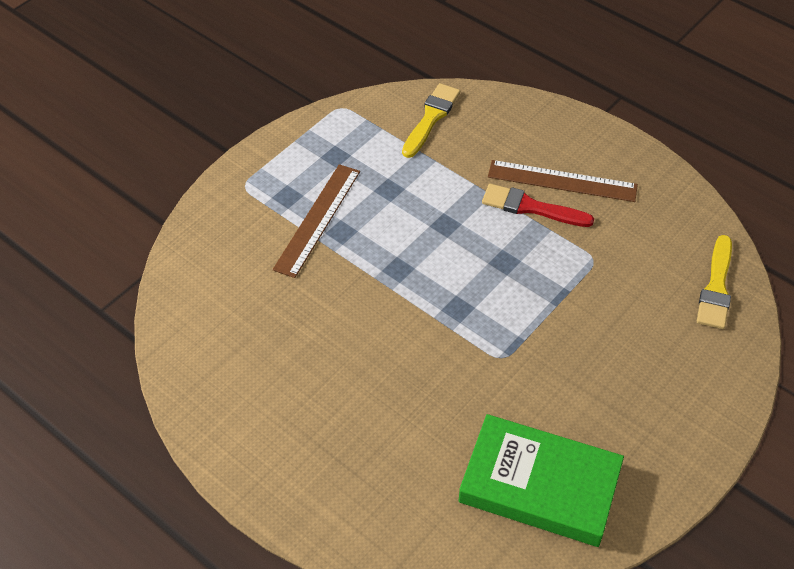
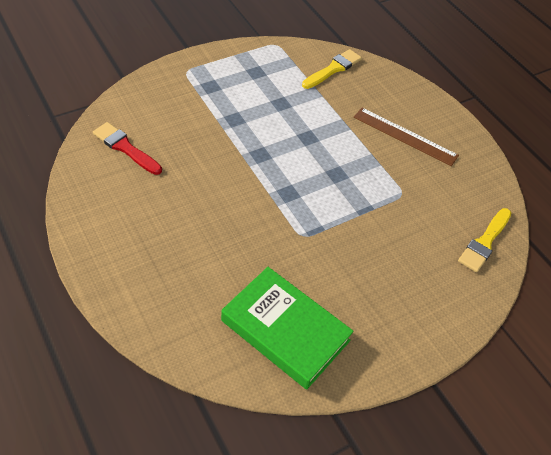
camera: 15 degrees right, 0 degrees up
brown ruler [273,164,360,278] -> none
red brush [482,184,594,227] -> red brush moved to [93,122,162,175]

